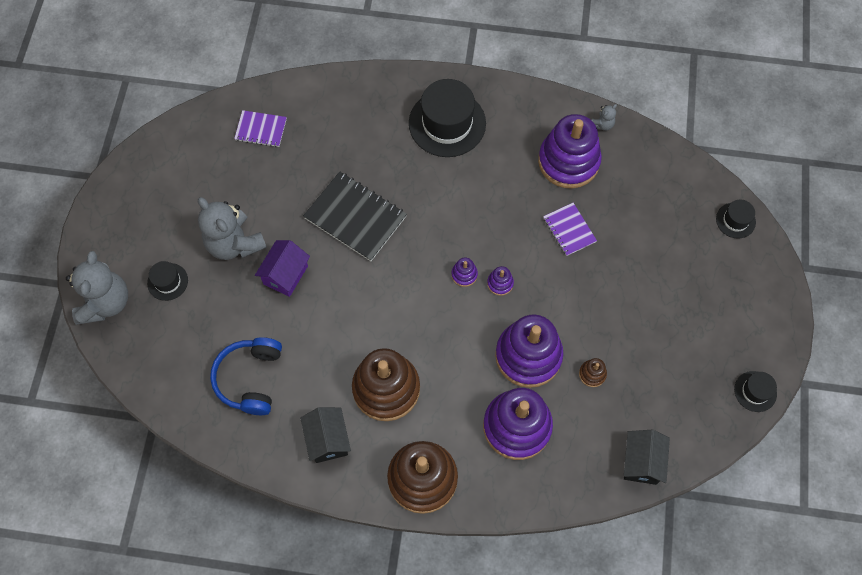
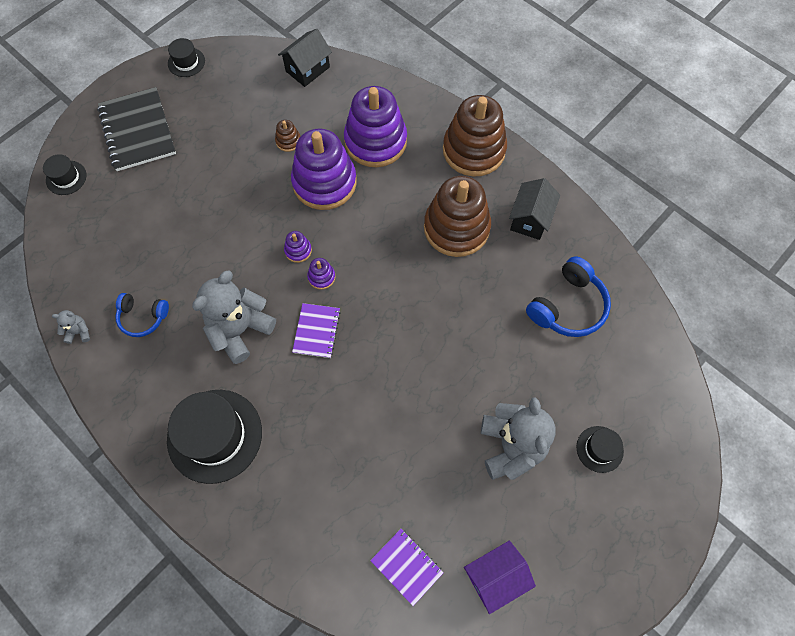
camera: 145 degrees left, 0 degrees up
grey teddy bear [66,251,128,325] -> grey teddy bear moved to [192,270,276,364]
purple house [255,240,310,297] -> purple house moved to [464,541,536,614]
black notebook [303,171,407,261] -> black notebook moved to [97,87,176,171]
purple stacking toy [538,114,602,188] -> blue headphones [115,293,169,337]
purple notebook [543,203,597,256] -> purple notebook moved to [292,303,341,358]

